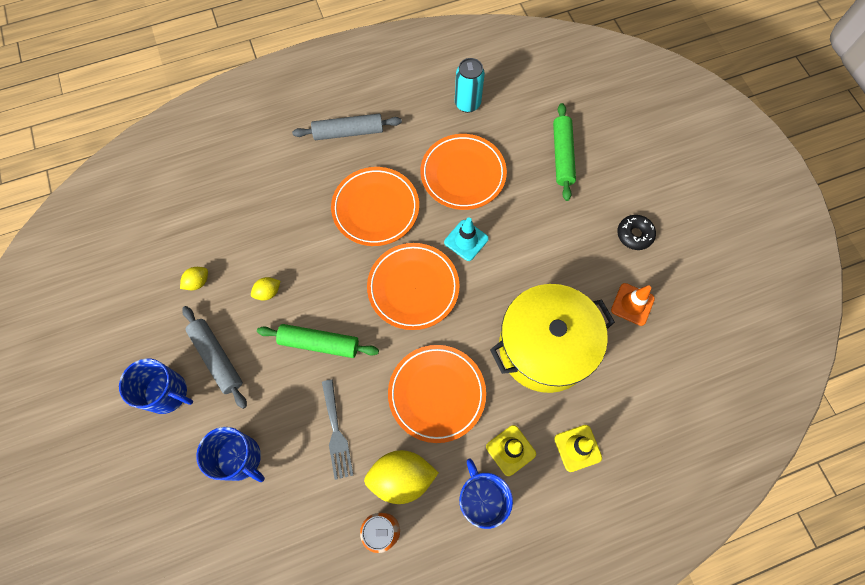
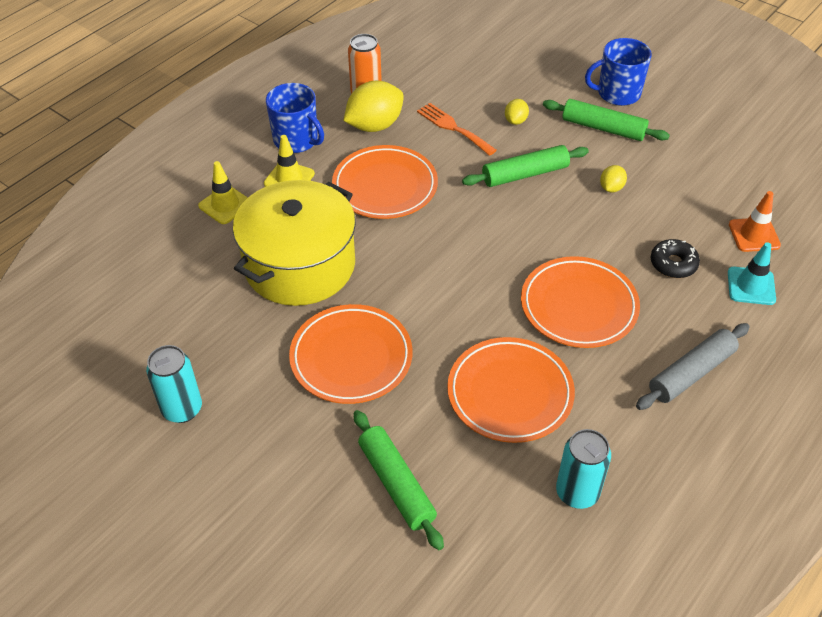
camera: 150 degrees right, 20 degrees down
yellow lemon [180,267,208,290] -> yellow lemon moved to [505,99,529,125]
grey rolling pin [182,306,247,409] -> green rolling pin [543,99,670,141]
blue mug [196,427,265,482] -> none
grey fork [322,379,353,480] -> orange fork [417,103,497,156]
orange plate [367,243,460,330] -> orange plate moved to [289,304,413,404]
turquoise traffic cone [444,218,489,261] -> turquoise traffic cone moved to [728,242,776,305]
orange traffic cone [611,283,655,326] -> orange traffic cone moved to [729,191,781,252]
black donut [617,215,656,250] -> black donut moved to [651,239,700,278]
none -> turquoise can [146,345,202,423]

